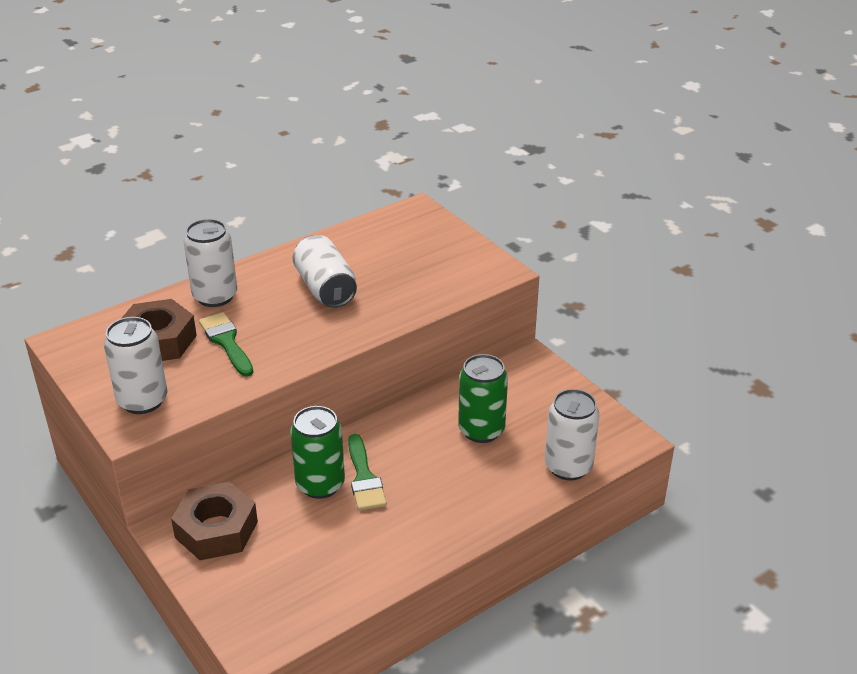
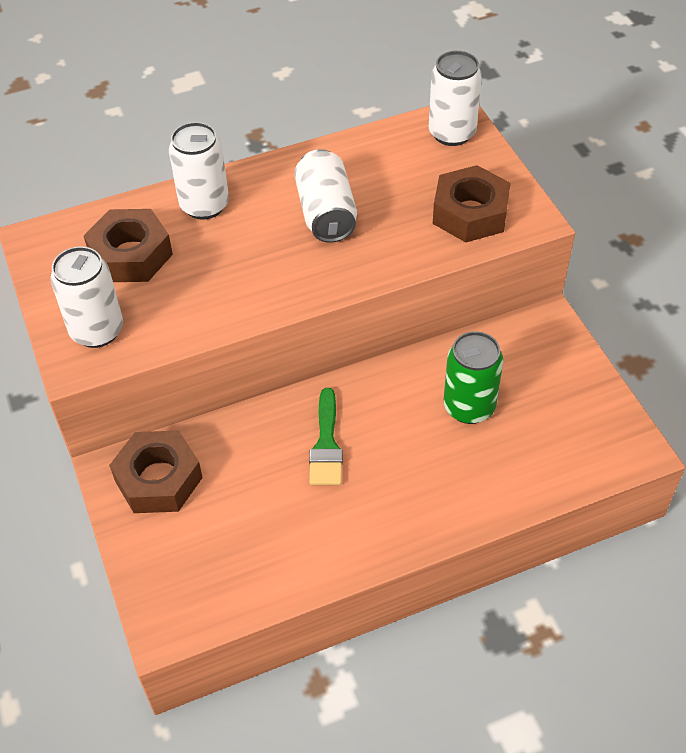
camera: 15 degrees right, 15 degrees up
green brush [199,312,253,377] -> none
green can [290,406,345,499] -> none
white can [545,389,599,480] -> white can moved to [429,51,482,146]
none -> brown nut [433,165,511,243]

